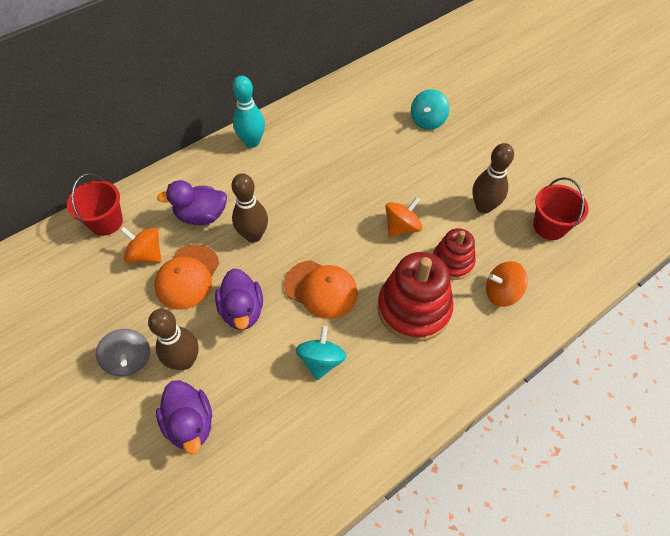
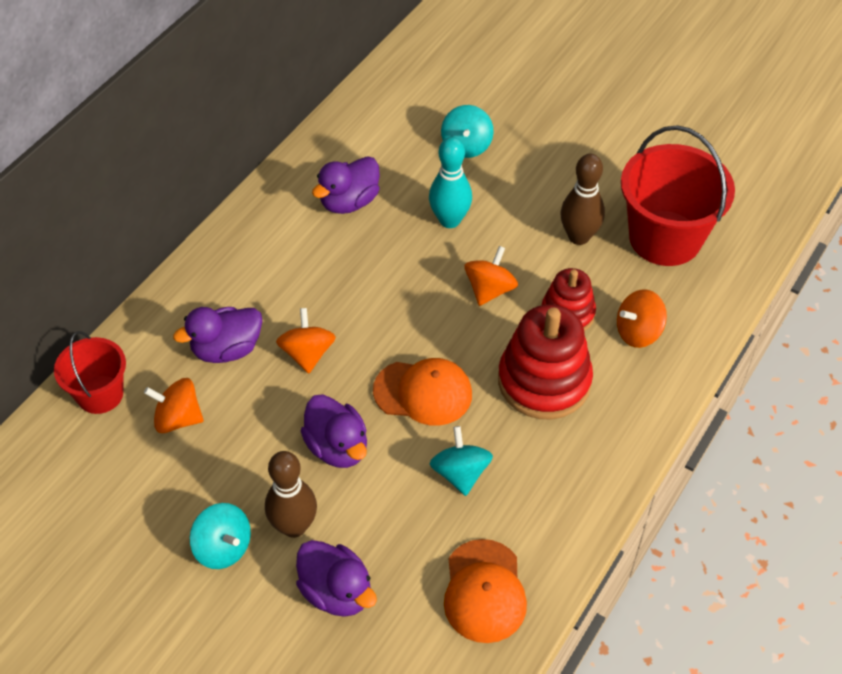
camera: 20 degrees left, 5 degrees down
grey spinning top [96,329,150,376] -> turquoise spinning top [190,503,251,569]
orange cap [154,244,219,310] -> orange cap moved to [444,539,527,643]
brown bowling pin [231,173,268,243] -> orange spinning top [276,308,336,373]
turquoise bowling pin [233,76,265,148] -> turquoise bowling pin moved to [429,137,472,228]
red bucket [533,177,589,240] -> red bucket [621,125,735,266], size x1.72
none -> purple duck [312,156,380,214]

